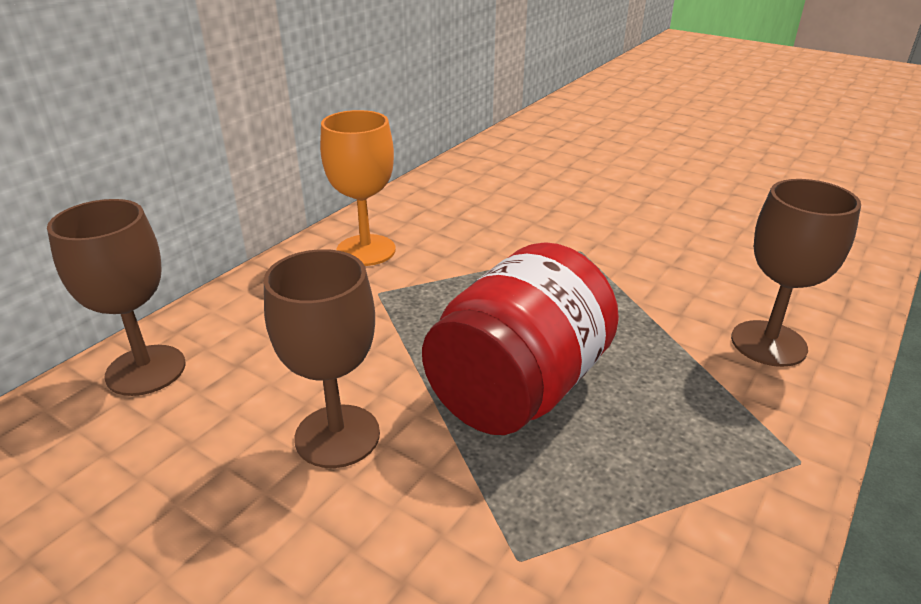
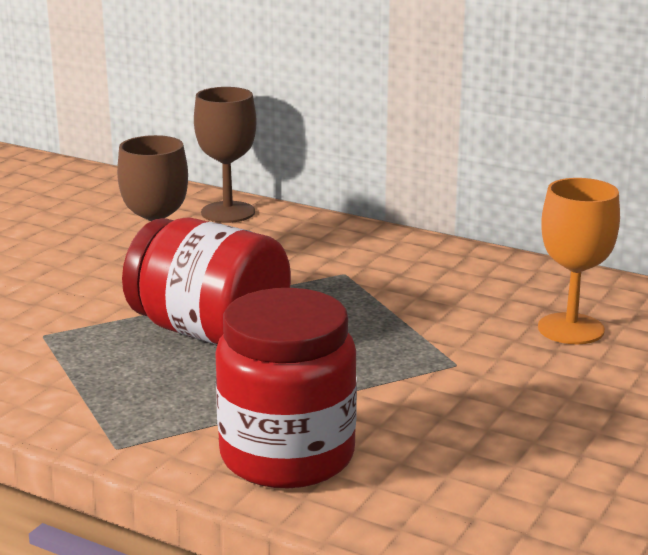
camera: 85 degrees right, 10 degrees down
orange goblet [320,110,396,266] -> orange goblet moved to [538,178,620,344]
brown goblet [731,179,861,367] -> red jar [215,288,357,488]

